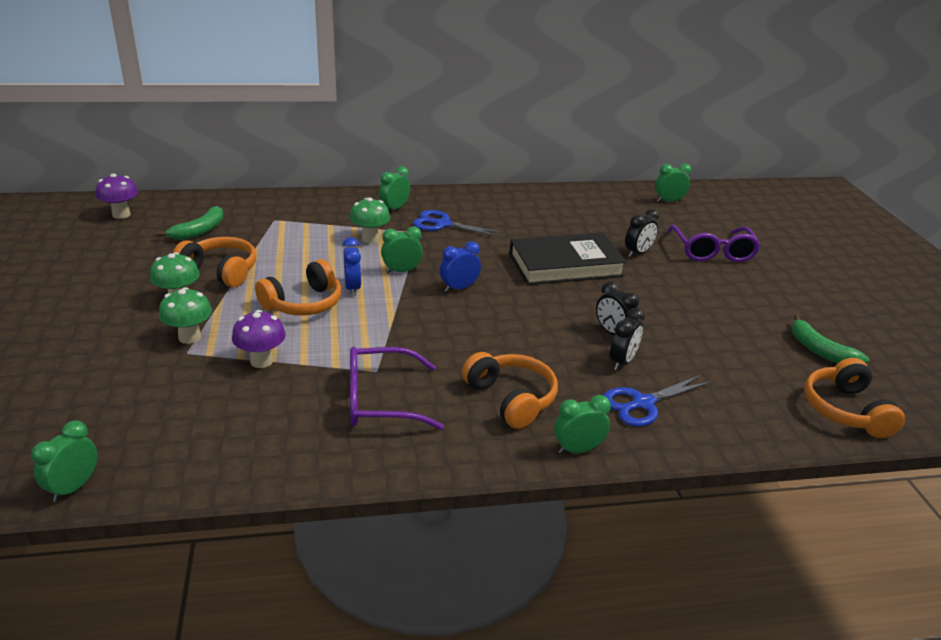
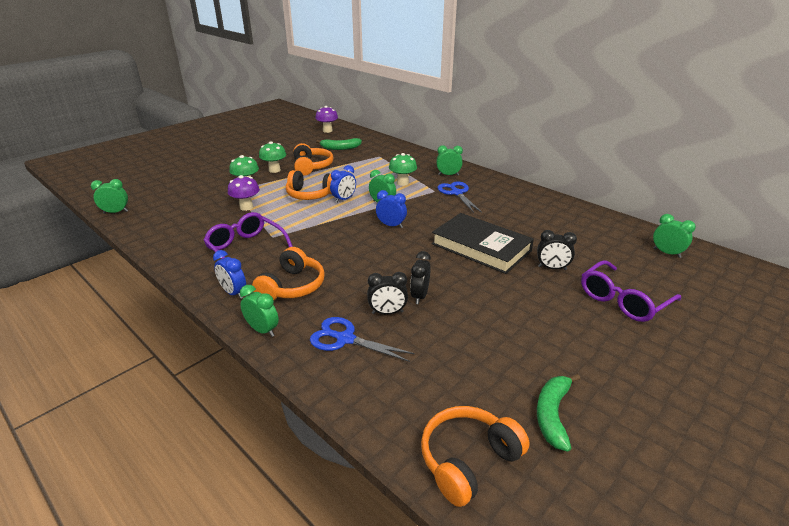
camera: 55 degrees right, 0 degrees up
none -> blue clock [213,250,246,299]

